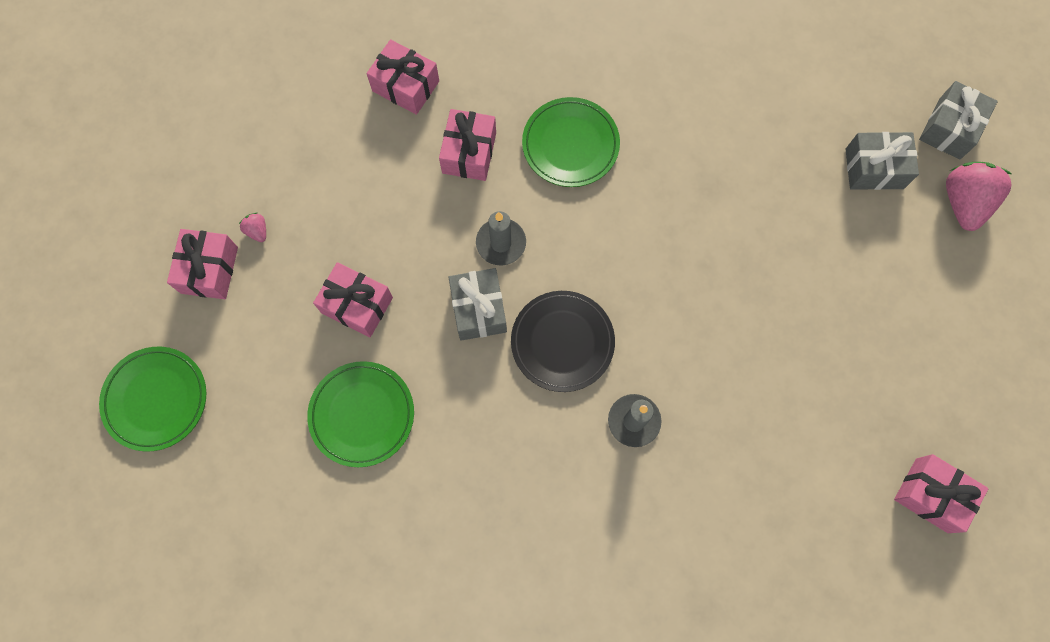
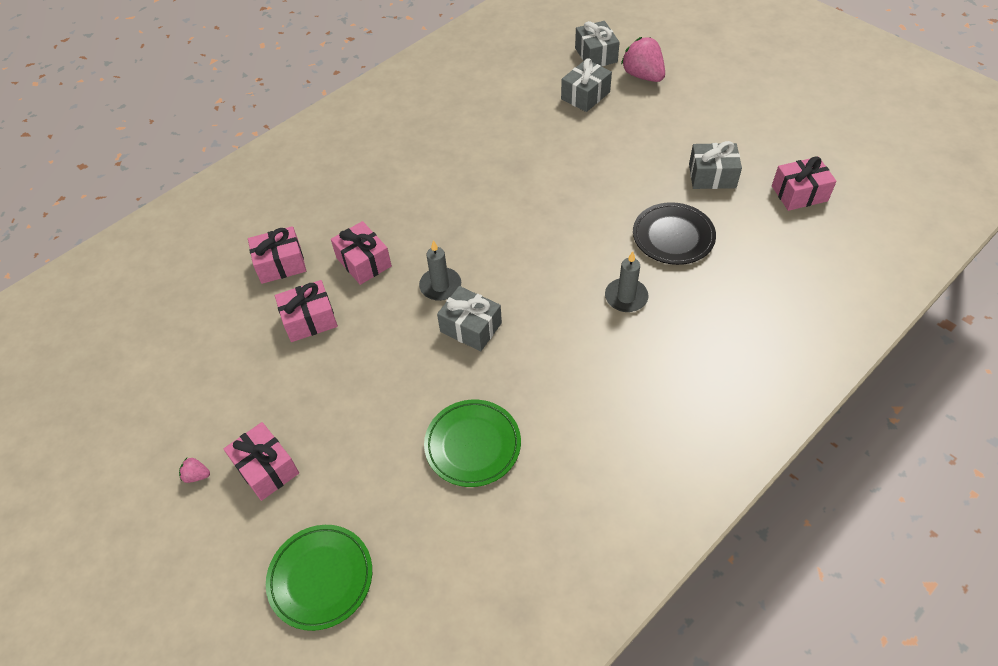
camera: 45 degrees left, 20 degrees down
pink strawberry [239,213,266,242] -> pink strawberry moved to [179,458,210,483]
pink gift [313,262,393,337] -> pink gift moved to [275,280,338,342]
black plate [511,291,615,392] -> black plate moved to [633,202,716,265]
green plate [522,97,620,187] -> none
none -> grey gift [689,141,742,189]

